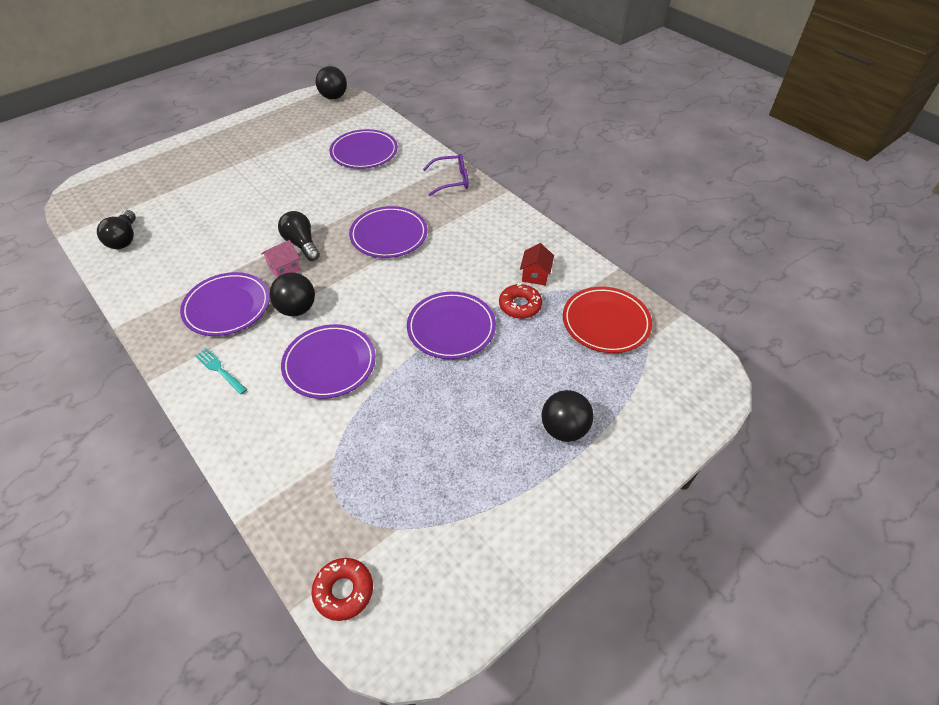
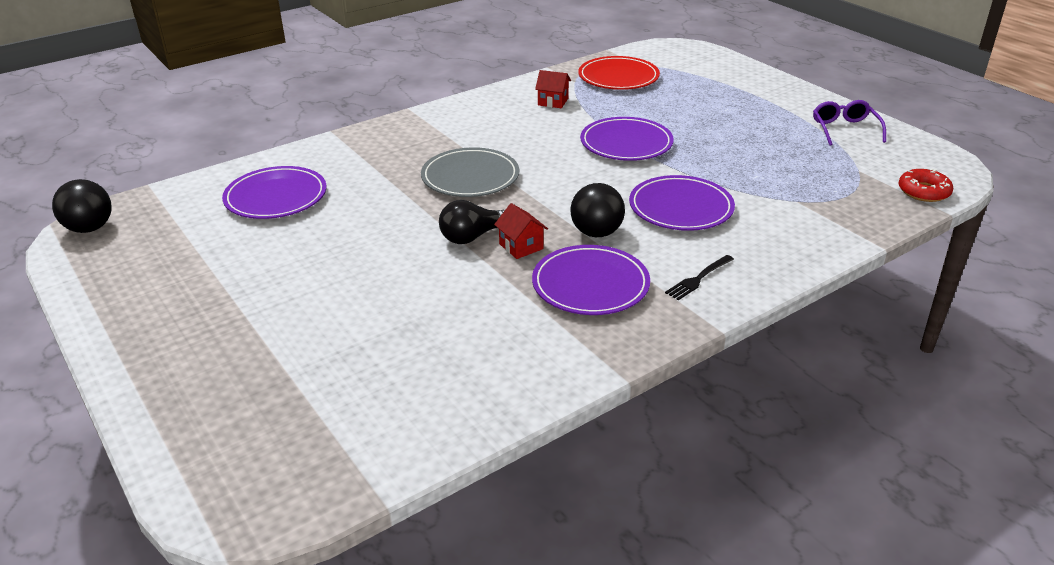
camera: 85 degrees left, 15 degrees down
black light bulb [97,210,136,249] -> none
turquoise fork [195,348,247,395] -> black fork [665,255,734,301]
pink house [261,240,301,277] -> red house [494,203,548,259]
purple plate [349,206,427,258] -> grey plate [421,147,519,197]
purple glasses [423,154,468,196] -> purple glasses moved to [813,100,886,146]
red donut [499,283,542,319] -> none
black ball [541,390,594,442] -> none

